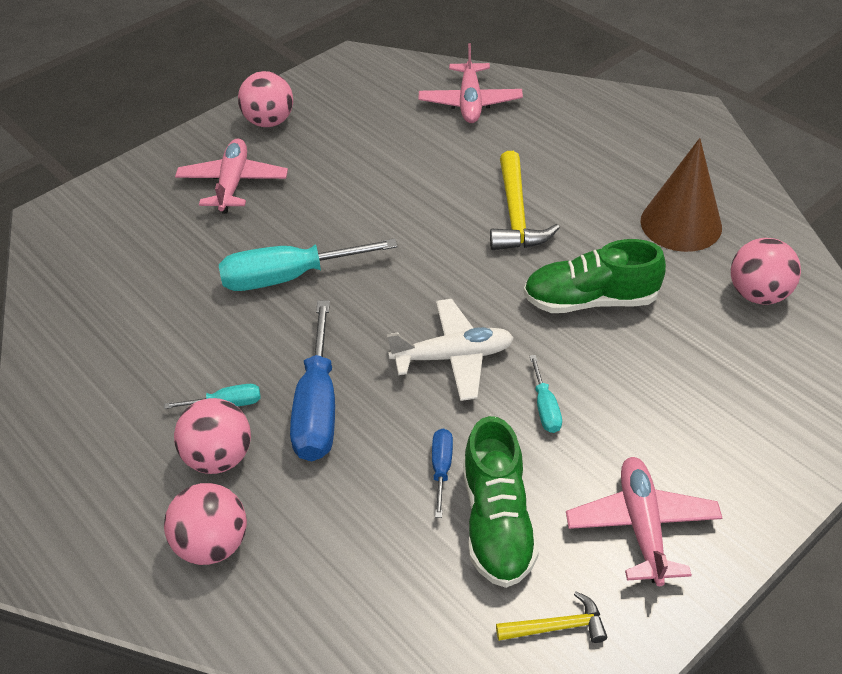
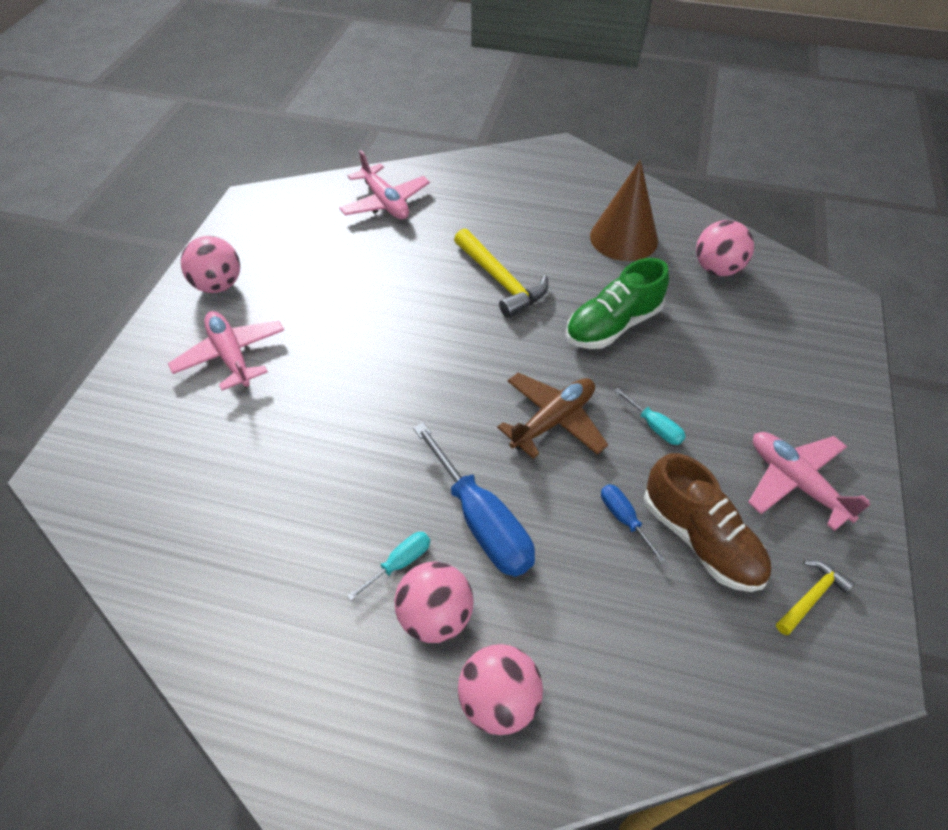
camera: 35 degrees left, 5 degrees up
turquoise screwdriver [219,239,398,291] -> none
white plane [387,299,514,401] -> brown plane [497,373,608,459]
green shoe [463,416,539,588] -> brown shoe [644,453,771,592]

